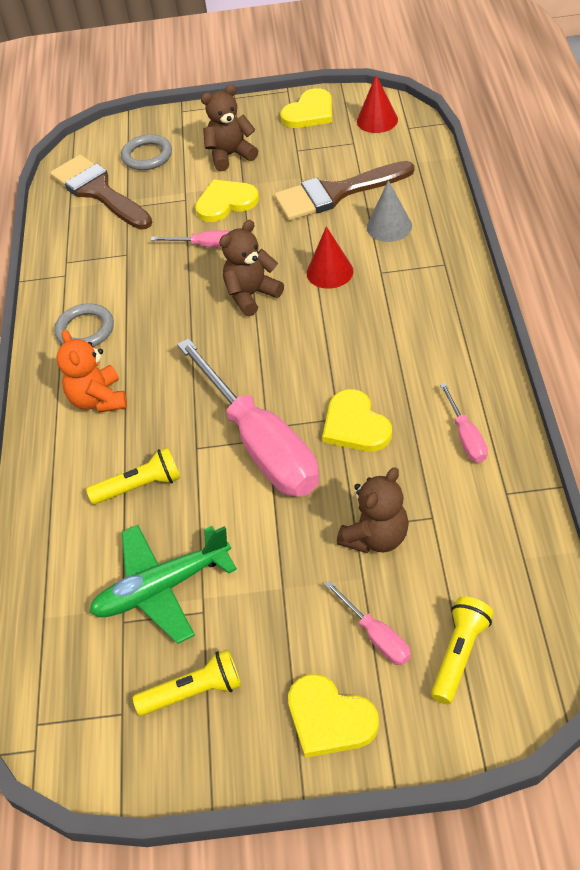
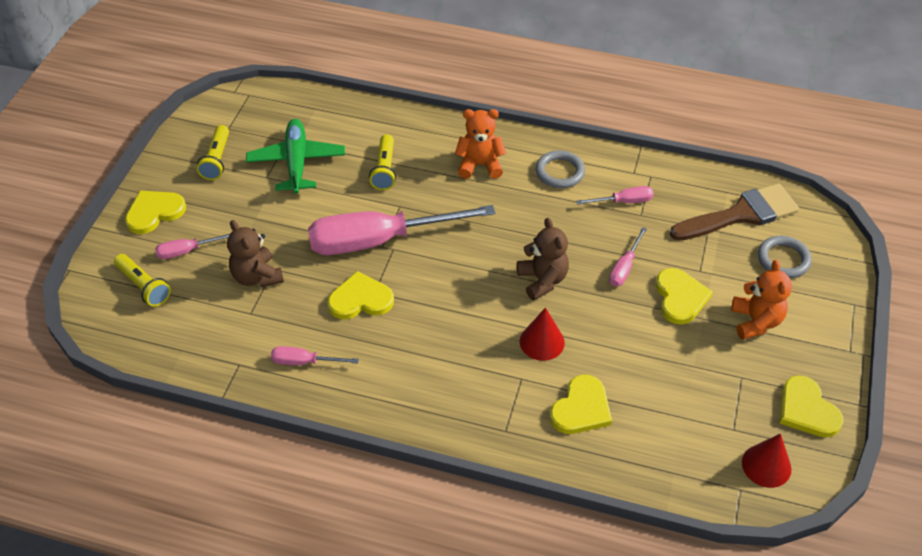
camera: 105 degrees right, 0 degrees up
brown teddy bear [201,84,258,171] -> orange teddy bear [731,260,792,340]
brown brush [274,161,414,221] -> none
grey cone [367,180,412,242] -> yellow heart [550,375,612,434]
none -> pink screwdriver [576,186,654,204]

